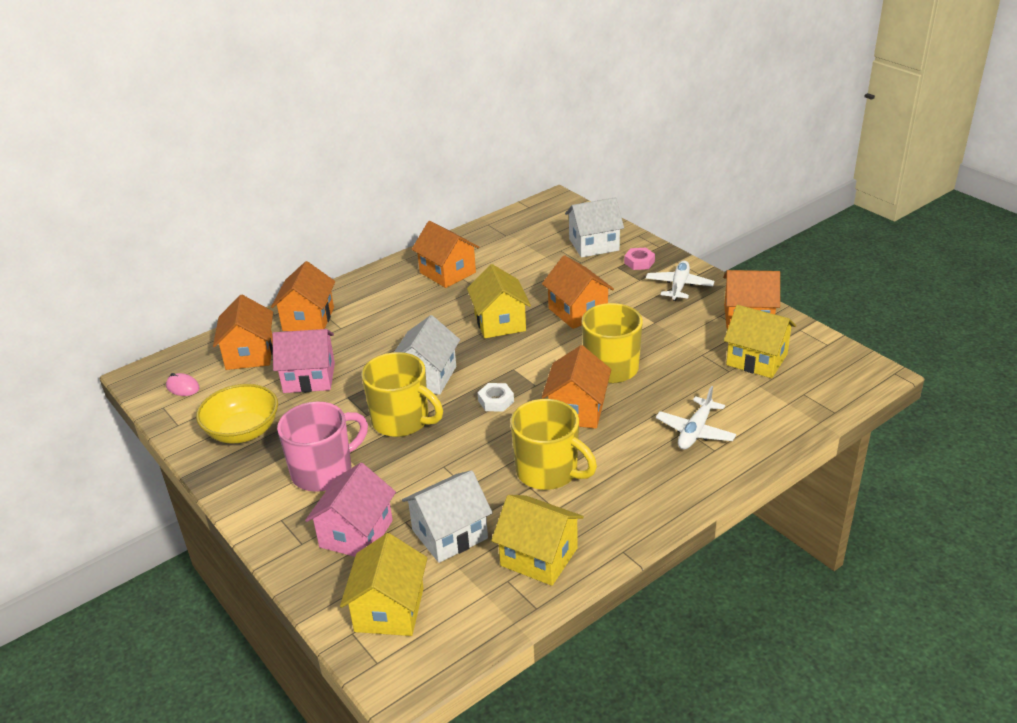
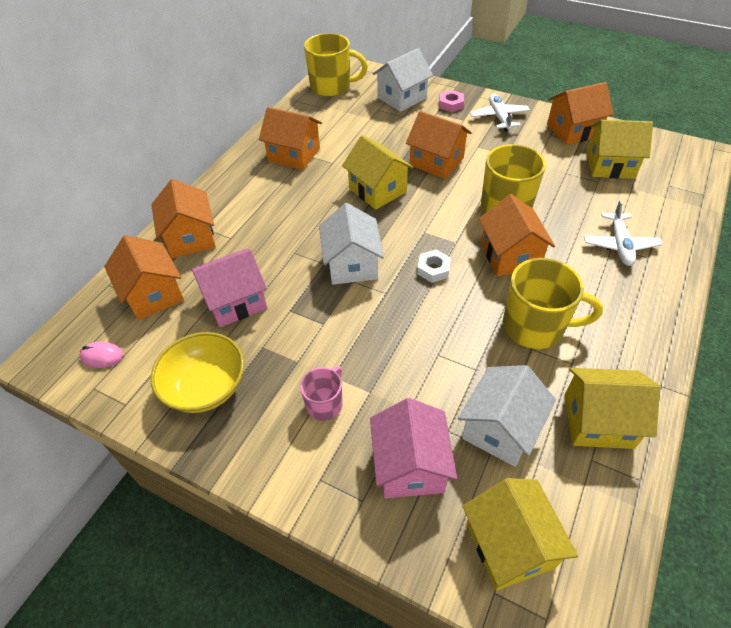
camera: 25 degrees left, 15 degrees up
pink mug [277,401,368,492] -> pink mug [300,366,343,421], size x0.56
yellow mug [361,352,443,437] -> yellow mug moved to [304,33,368,97]

